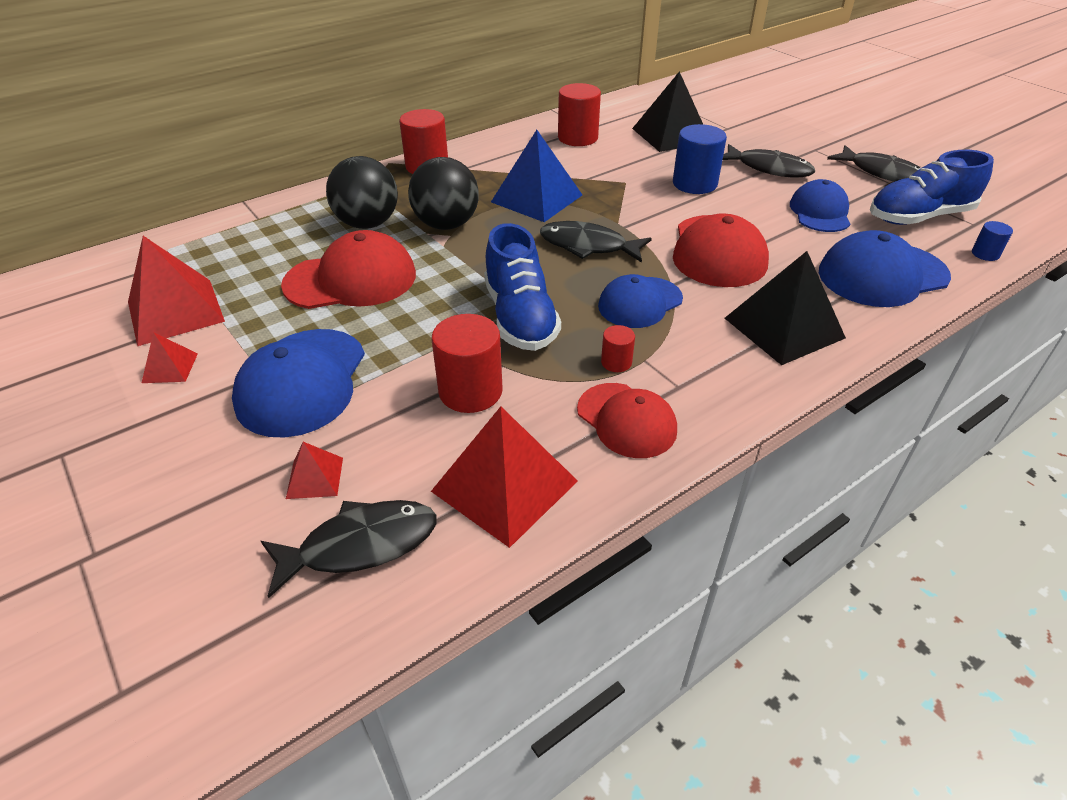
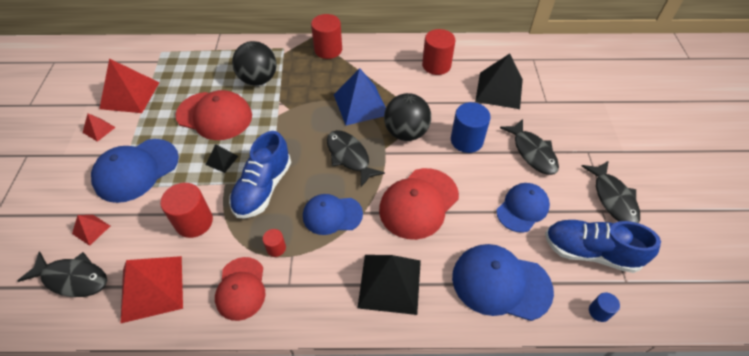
camera: 35 degrees right, 10 degrees up
black ball [408,157,479,230] -> black ball moved to [384,93,431,141]
none -> black pyramid [206,144,238,173]

